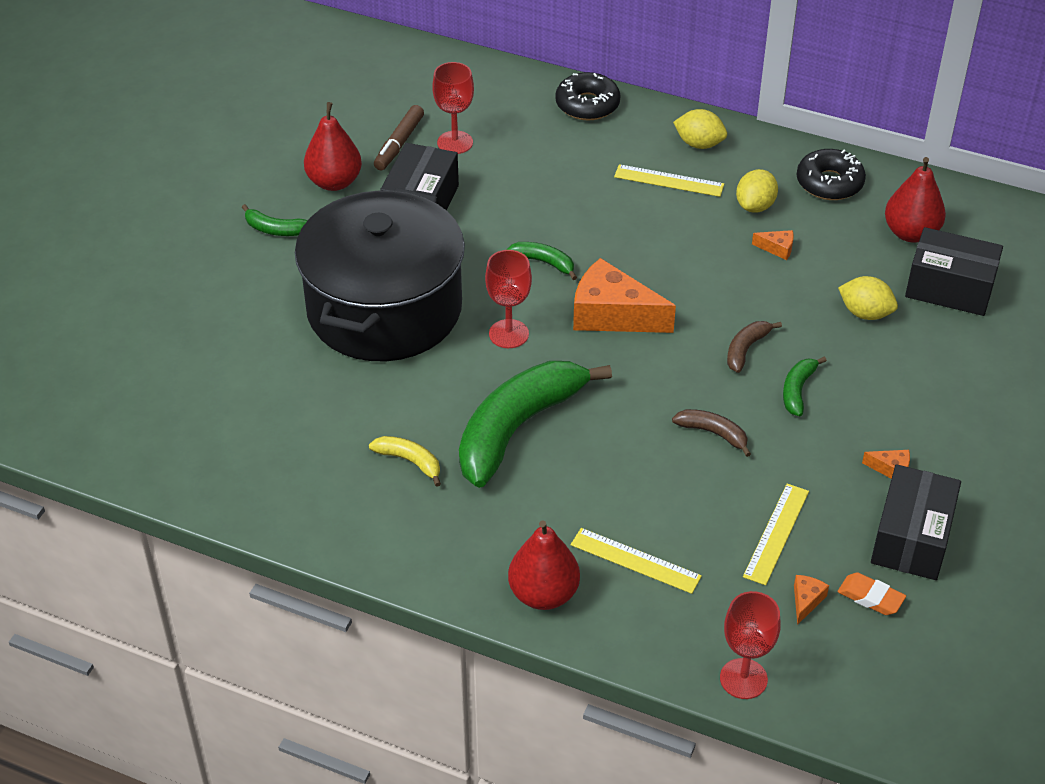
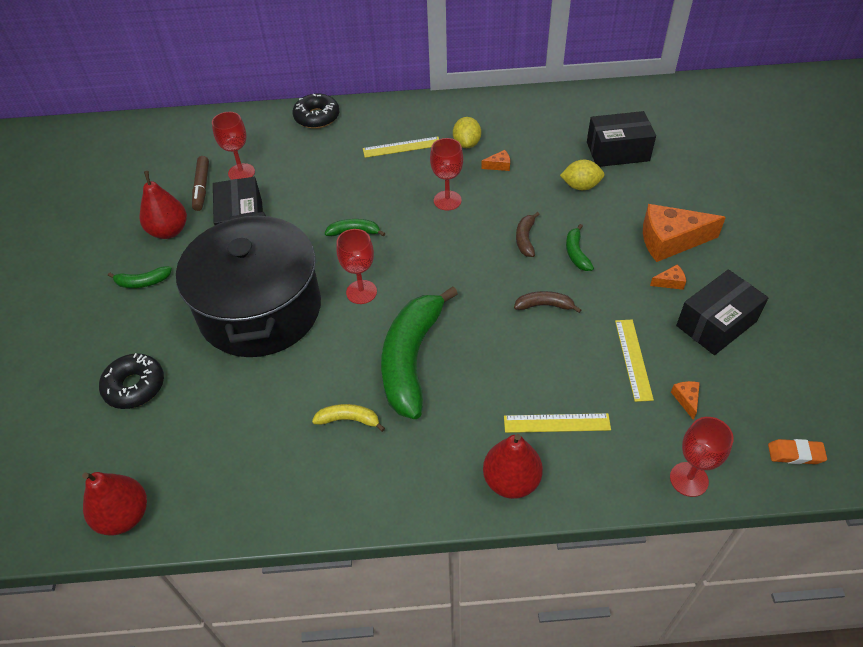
camera: 25 degrees left, 5 degrees up
orange cheese [573,258,676,333] -> orange cheese moved to [643,204,726,262]
yellow lemon [673,109,727,149] -> none
black donut [797,149,866,200] -> black donut moved to [99,353,164,409]
orange eraser [838,572,906,615] -> orange eraser moved to [768,439,827,464]
black box [871,464,961,580] -> black box turned 60 degrees clockwise [676,269,768,355]
red pear [885,157,946,243] -> red pear moved to [82,472,147,536]
none -> red goblet [430,138,463,211]

